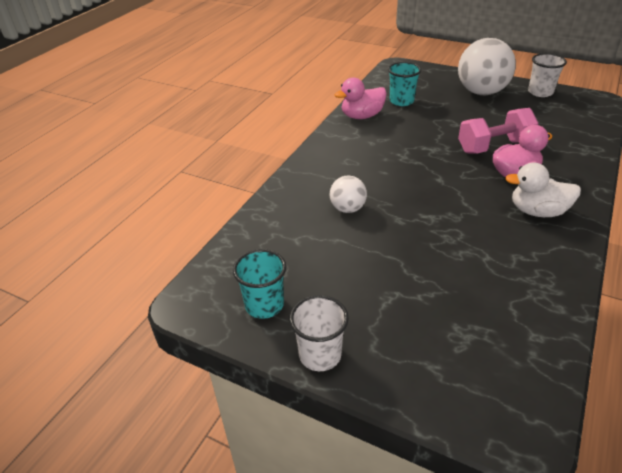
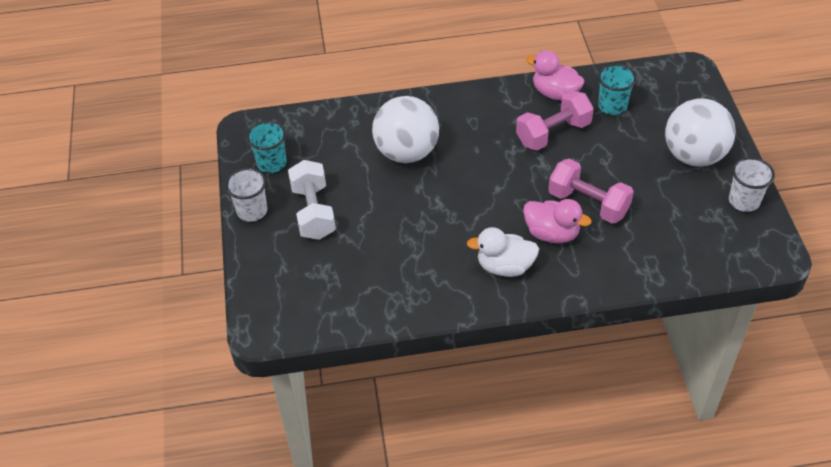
camera: 55 degrees right, 10 degrees up
white ball [330,176,367,213] -> white ball [372,96,439,163], size x1.94
white duck [505,163,581,217] -> white duck turned 60 degrees counterclockwise [467,227,539,277]
none -> white dumbbell [288,160,336,240]
none -> pink dumbbell [516,90,594,151]

